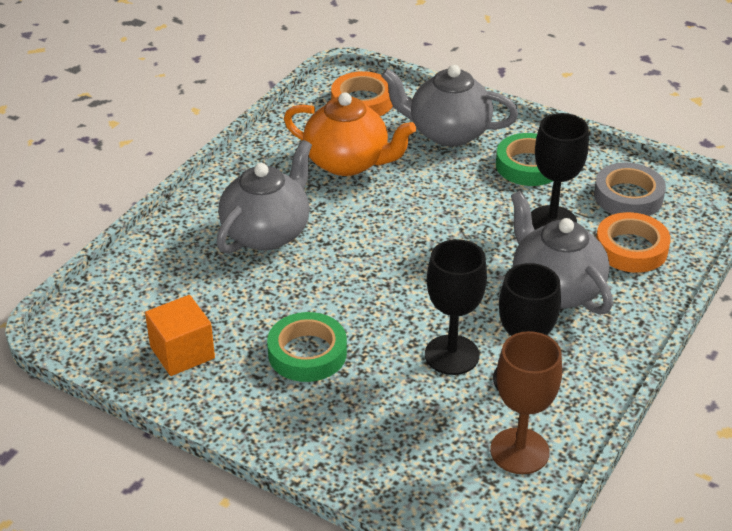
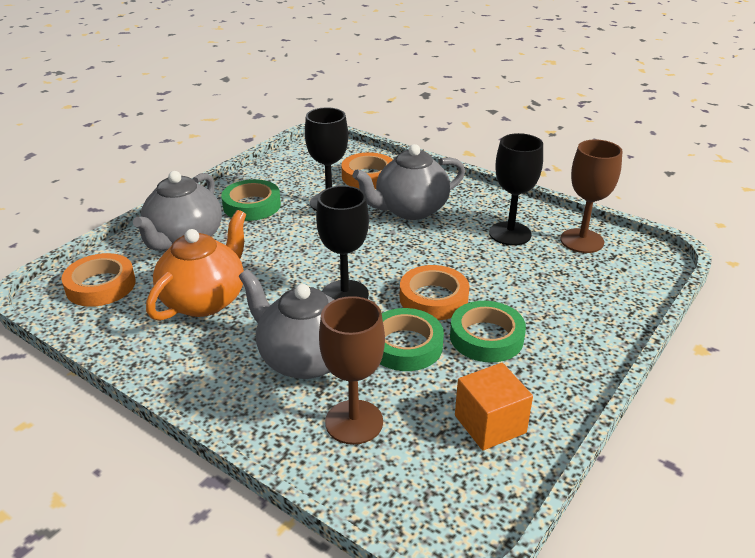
camera: 85 degrees left, 5 degrees down
black goblet [425,239,487,375] -> black goblet moved to [316,186,369,300]
grey tape [594,163,666,216] -> none
none -> brown goblet [319,296,385,445]
none -> green tape [380,308,444,371]
none -> orange tape [400,265,469,320]

